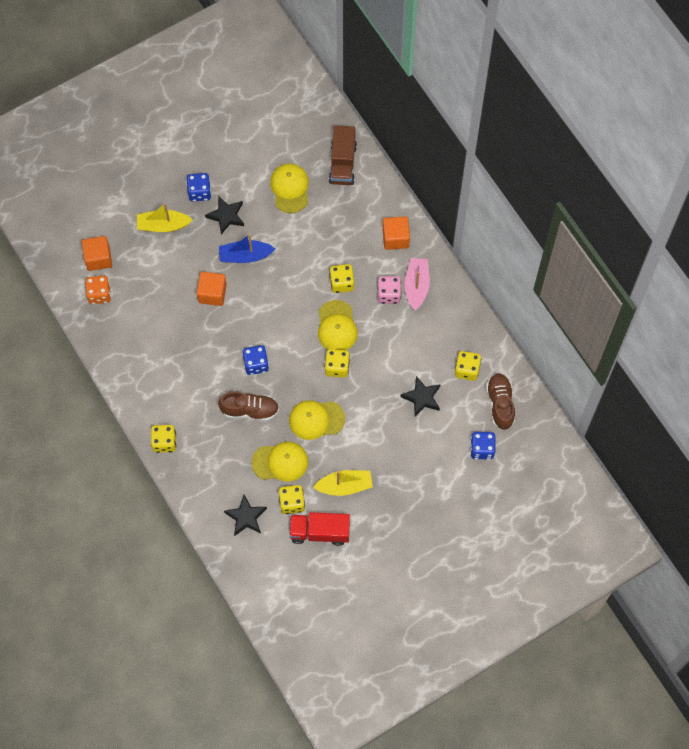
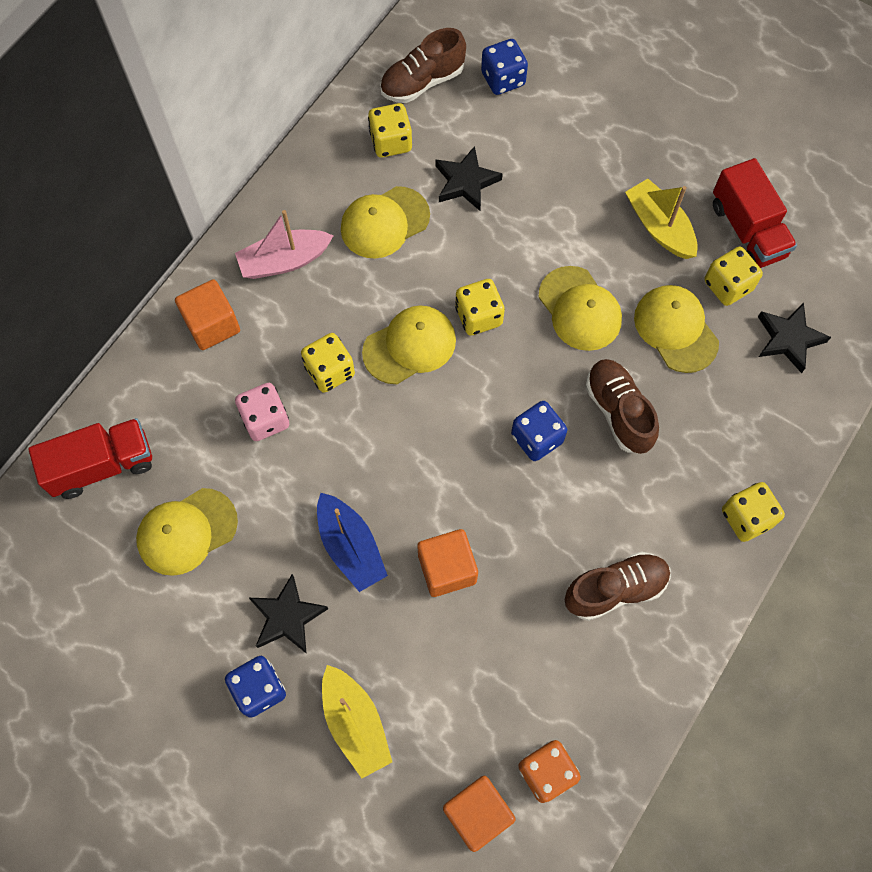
camera: 115 degrees left, 0 degrees up
brown truck [329,125,357,185] -> red truck [28,418,152,499]
pink dice [377,276,401,304] -> pink dice moved to [235,383,289,441]
none -> yellow cap [341,186,430,258]
none -> brown shoe [565,551,671,621]

